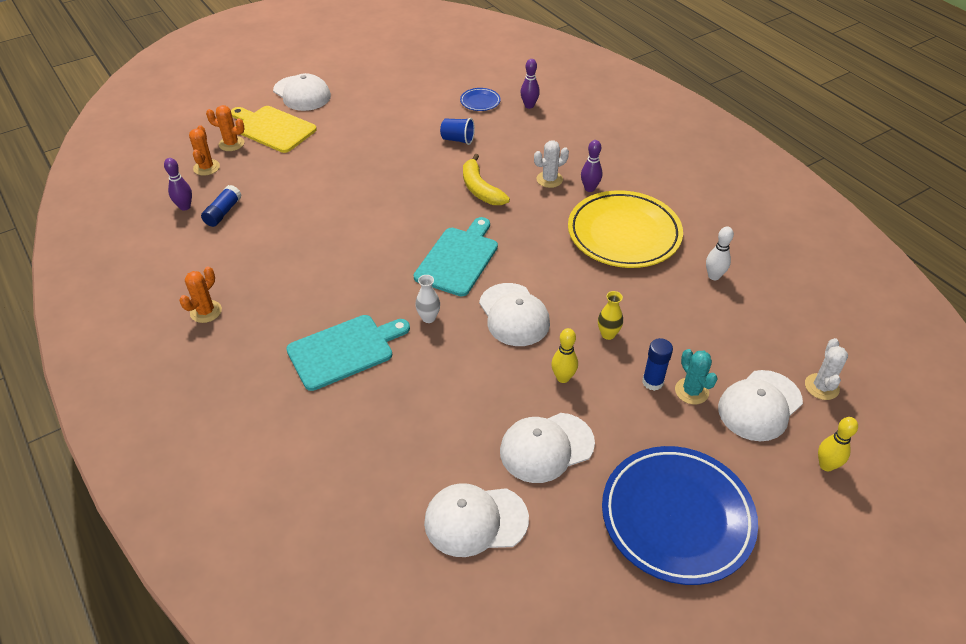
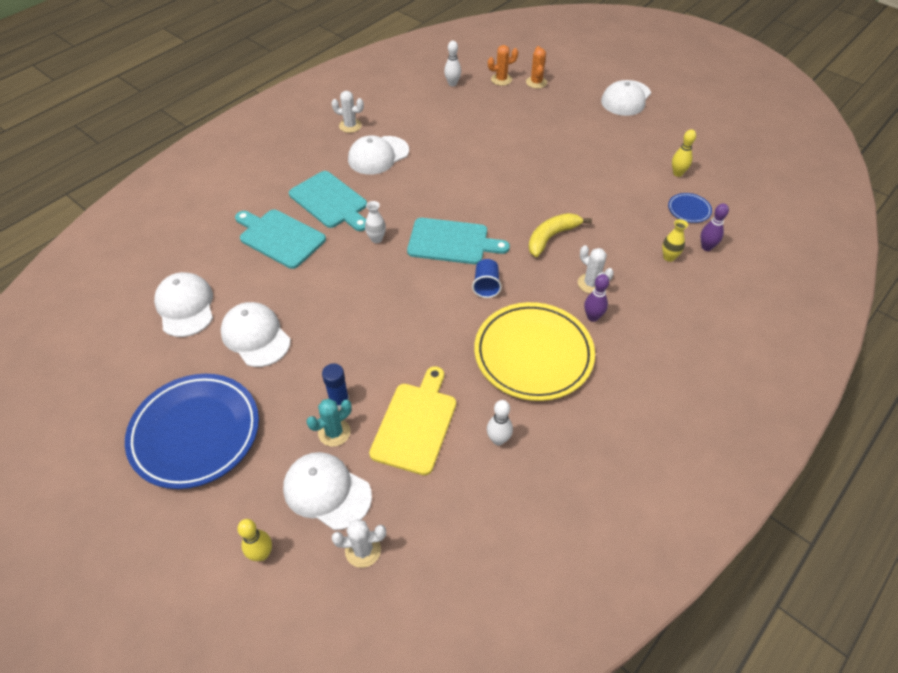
camera: 75 degrees right, 5 degrees up
purple bowling pin [164,158,192,210] -> white bowling pin [444,41,461,86]
orange cactus [179,267,222,323] -> white cactus [332,91,364,133]
blue glue stick [201,185,242,227] -> none
yellow cutting board [231,106,317,153] -> yellow cutting board moved to [369,366,456,475]
blue cup [440,118,475,145] -> blue cup moved to [472,259,502,298]
white cap [479,283,550,346] -> white cap moved to [348,136,409,175]
yellow bowling pin [551,328,578,383] -> yellow bowling pin moved to [672,129,696,177]
yellow vase [598,291,623,340] -> yellow vase moved to [662,219,688,262]
none -> turquoise cutting board [235,209,326,269]

